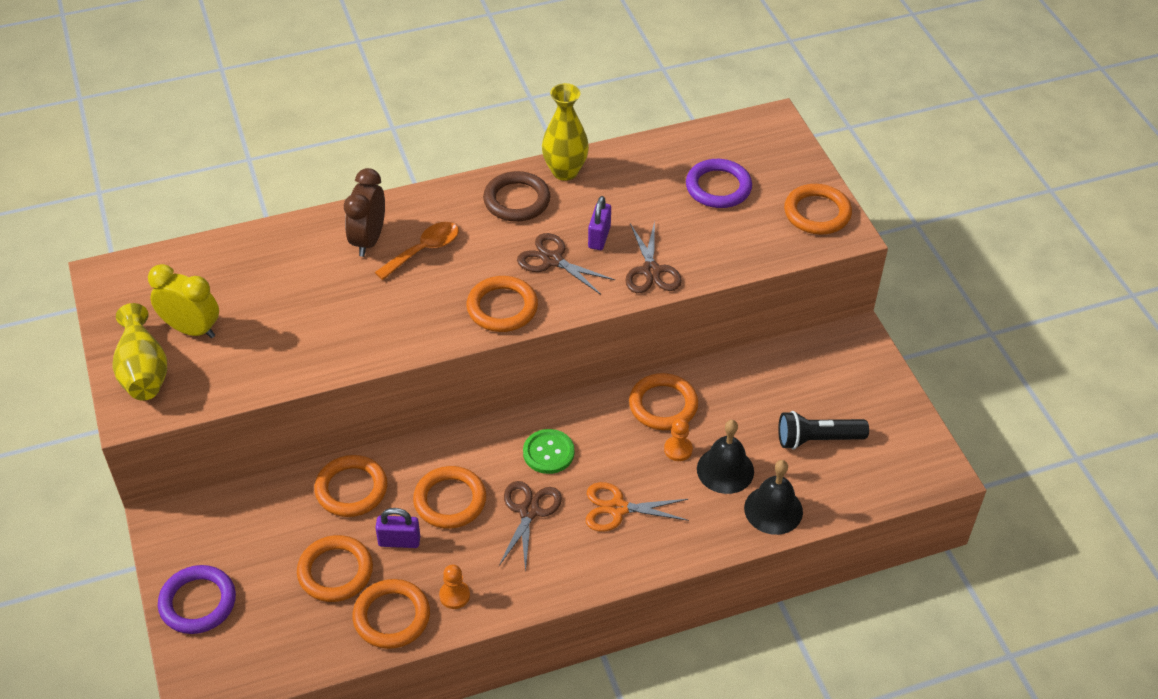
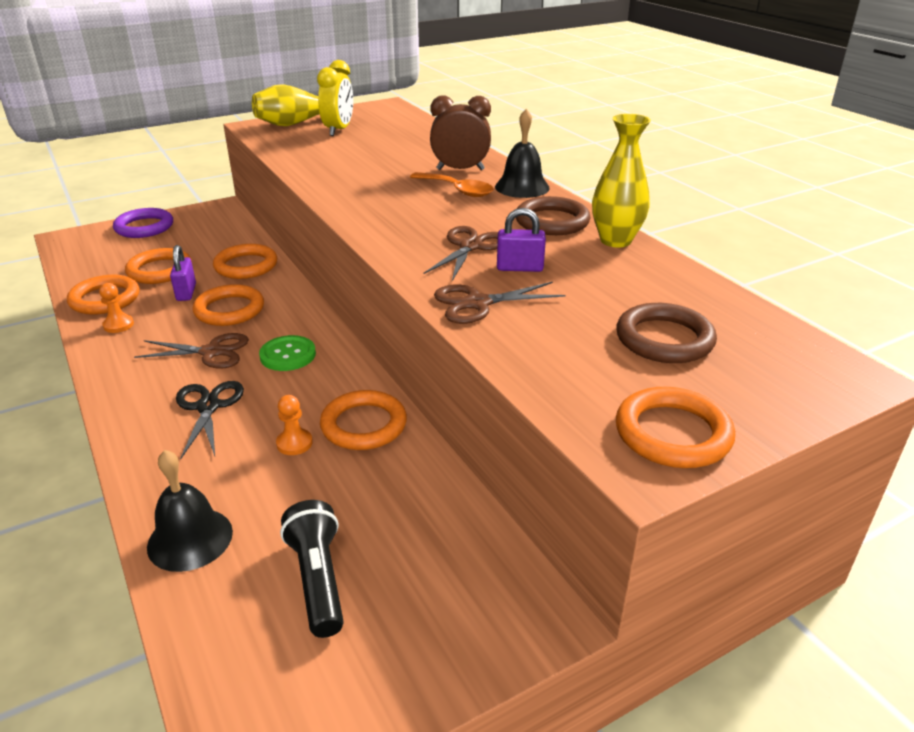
camera: 80 degrees right, 15 degrees down
orange ring [467,276,538,332] -> none
orange scissors [586,482,689,532] -> black scissors [176,381,244,460]
purple ring [686,159,752,208] -> brown ring [616,303,717,363]
black bell [697,420,754,494] -> black bell moved to [495,109,550,198]

